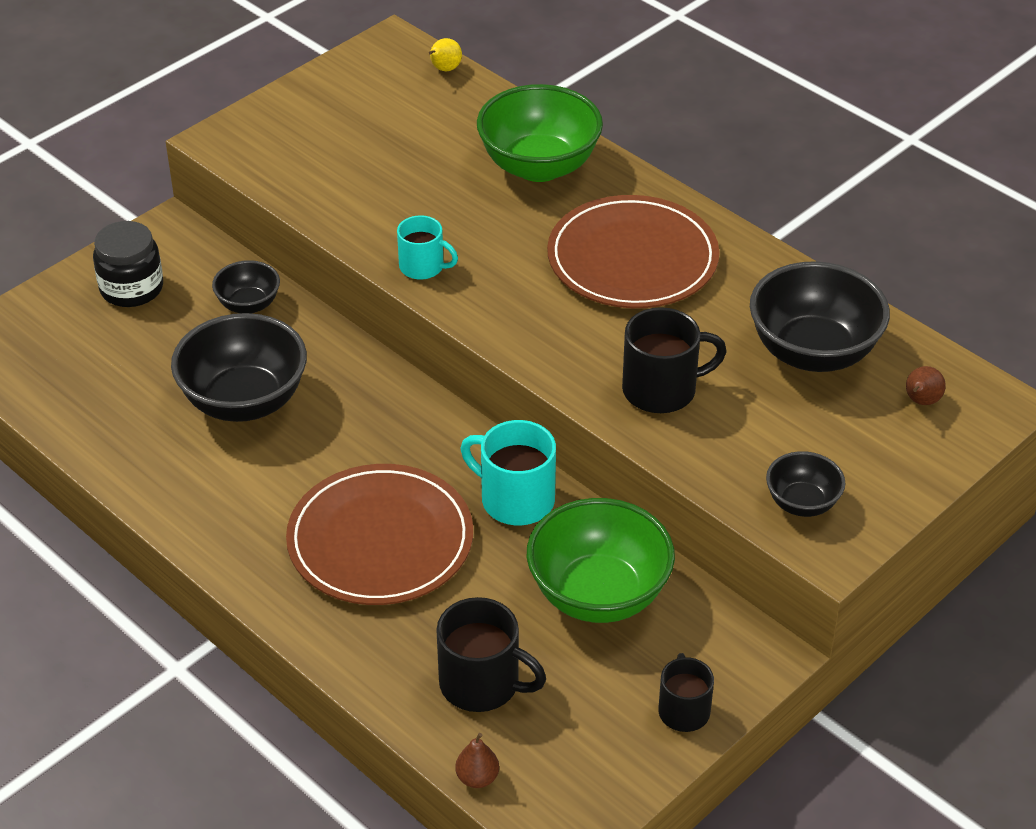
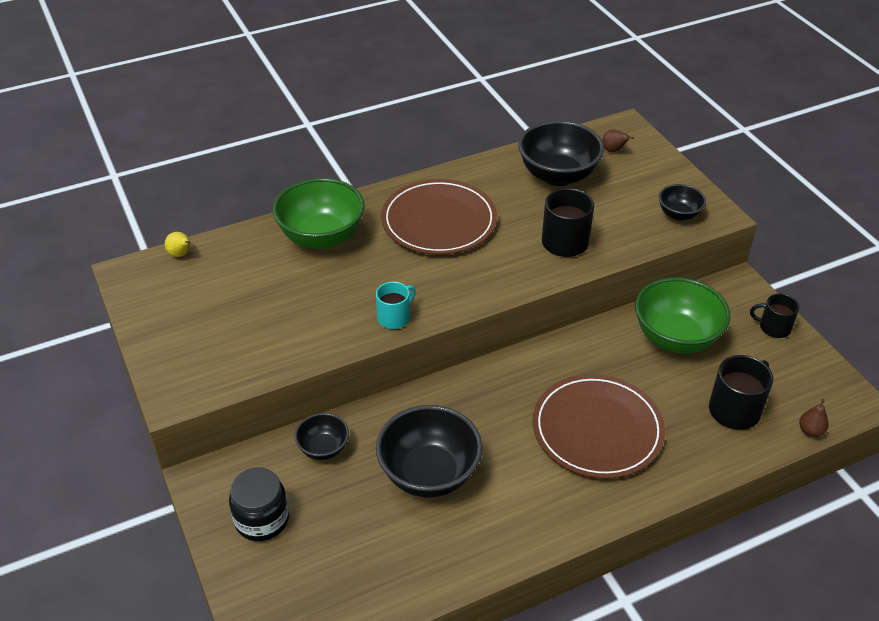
camera: 70 degrees left, 0 degrees up
turquoise mug [461,420,556,525] -> none

